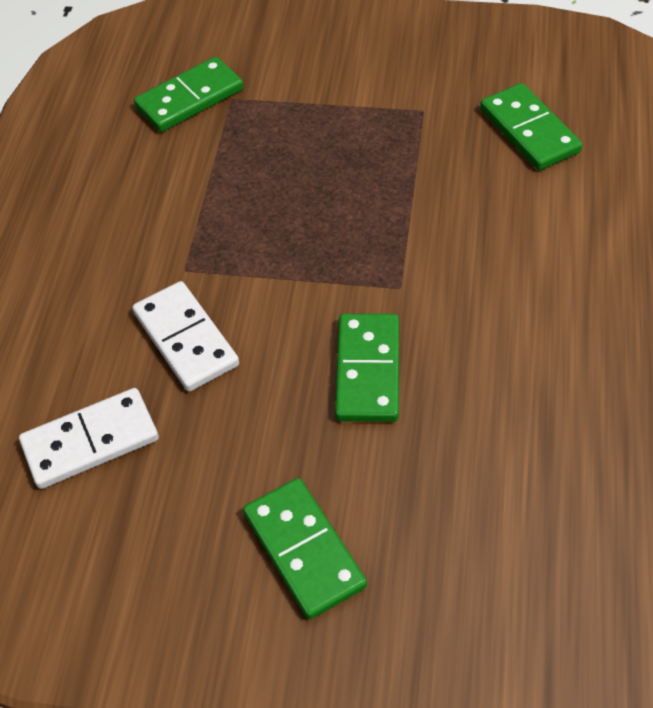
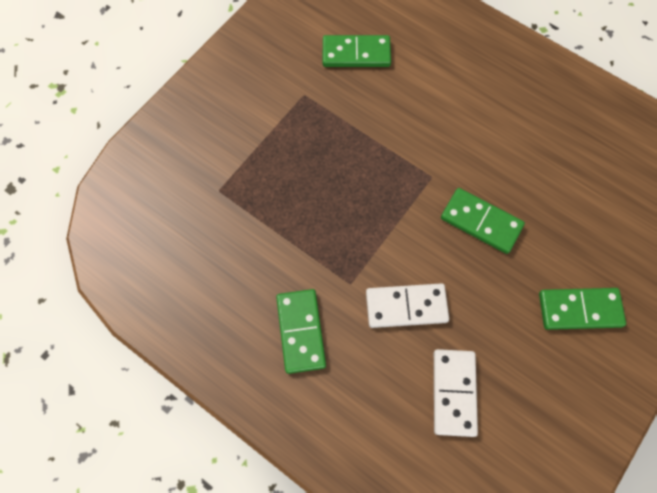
camera: 65 degrees left, 15 degrees up
green domino [134,57,244,132] -> green domino moved to [276,289,326,374]

